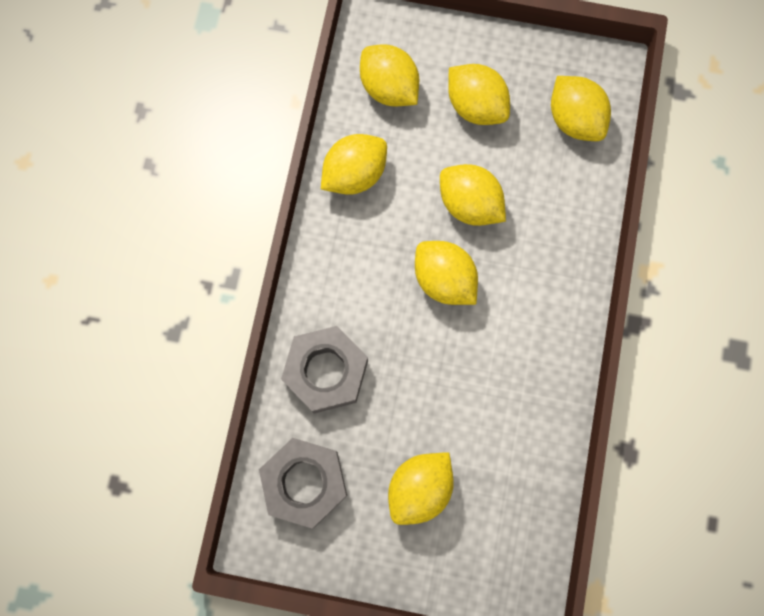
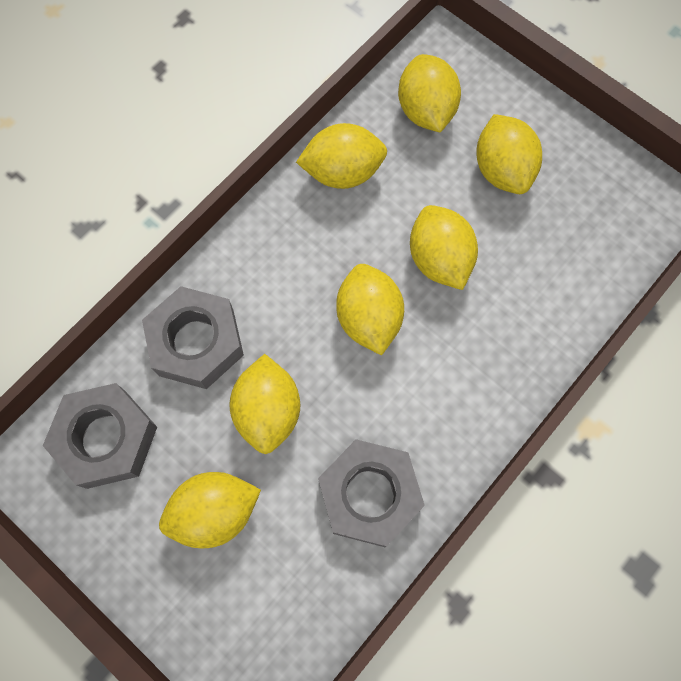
camera: 30 degrees right, 5 degrees down
yellow lemon [551,76,611,141] -> yellow lemon moved to [229,354,300,454]
none -> grey nut [318,439,425,547]

